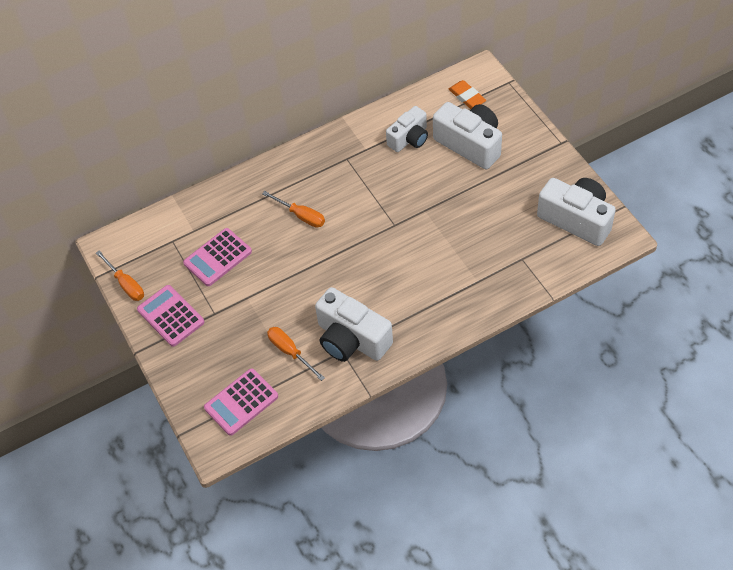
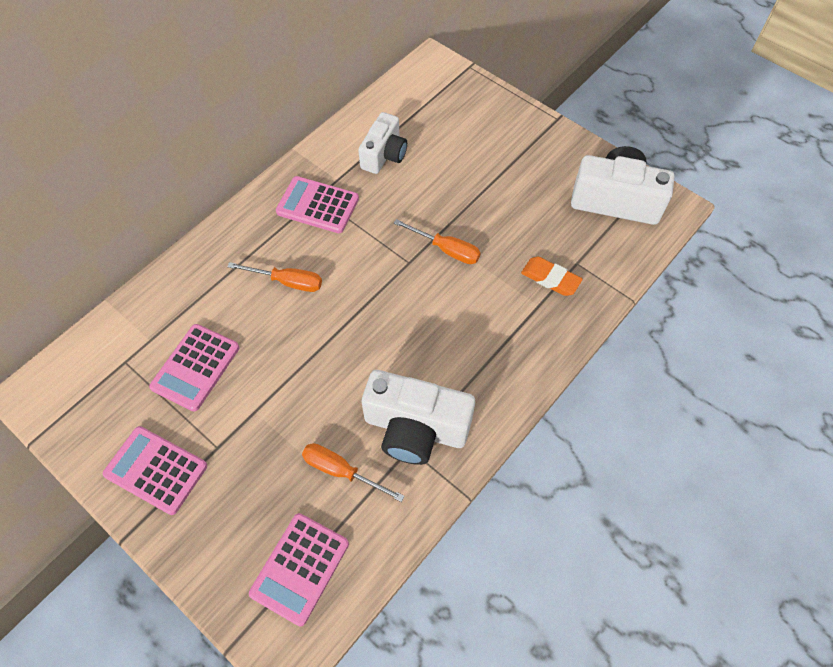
camera: 25 degrees left, 5 degrees up
orange screwdriver [96,250,144,301] -> orange screwdriver moved to [394,219,481,264]
white camera [433,102,502,169] -> none
orange eraser [449,80,486,109] -> orange eraser moved to [521,257,583,296]
none -> pink calculator [276,176,359,233]

